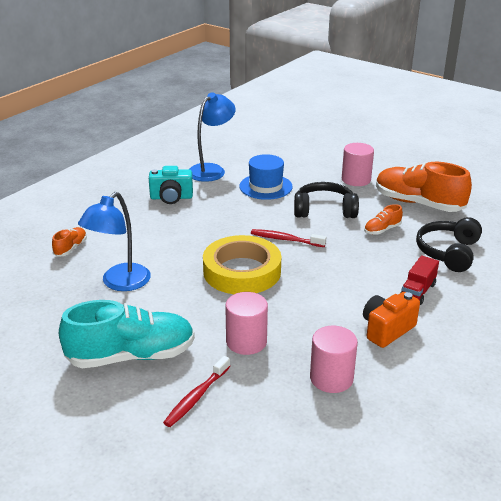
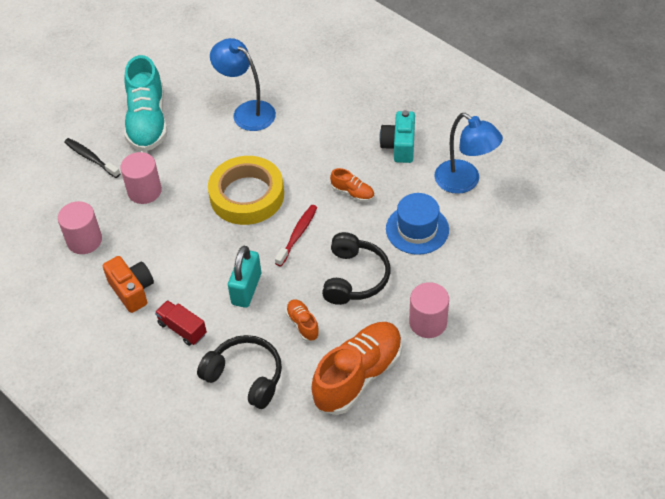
camera: 100 degrees right, 20 degrees up
orange shoe [52,227,87,257] -> orange shoe moved to [330,168,374,202]
red toothbrush [163,356,231,427] -> black toothbrush [64,138,120,178]
none -> turquoise padlock [228,246,261,308]

